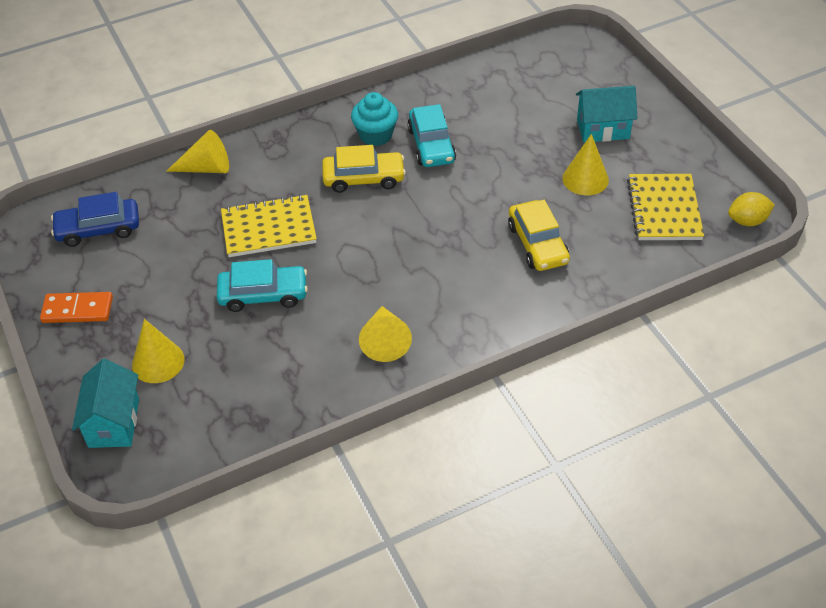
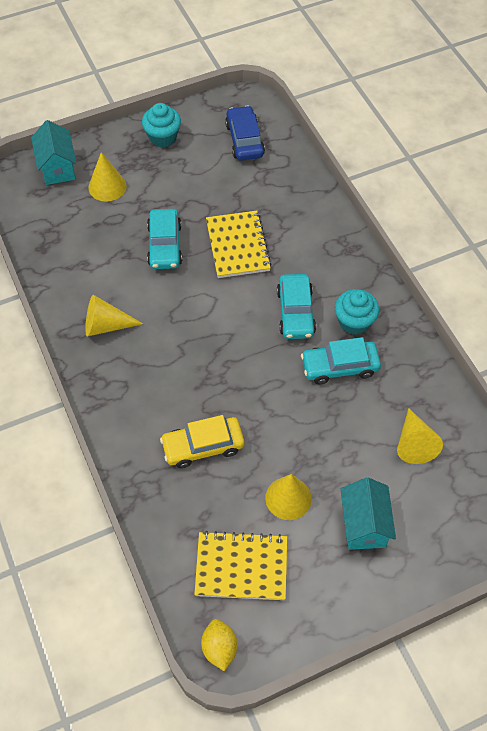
camera: 90 degrees right, 10 degrees up
orange domino [40,292,113,323] -> turquoise cupcake [142,103,181,147]
turquoise house [72,359,139,448] -> turquoise house turned 75 degrees clockwise [31,120,76,185]
yellow cone [166,130,229,173] -> yellow cone moved to [397,408,443,464]
yellow car [322,145,406,193] -> turquoise car [277,274,316,339]

